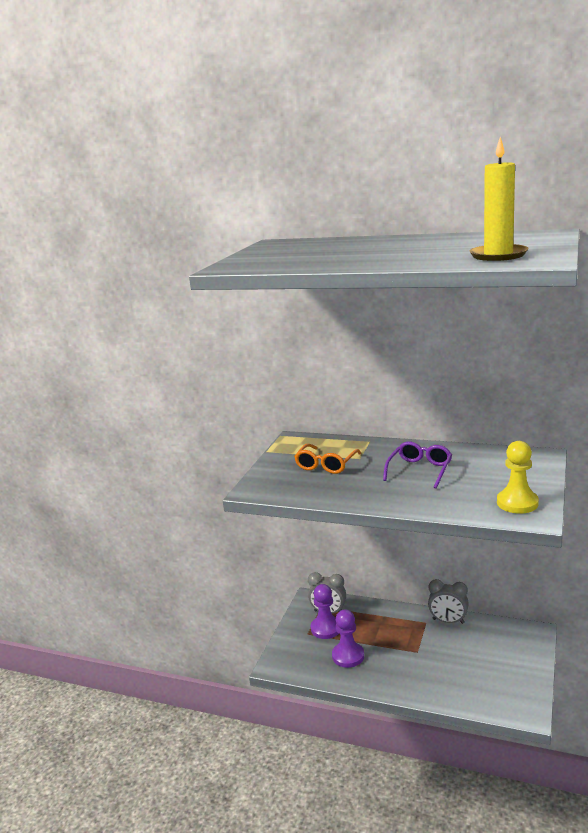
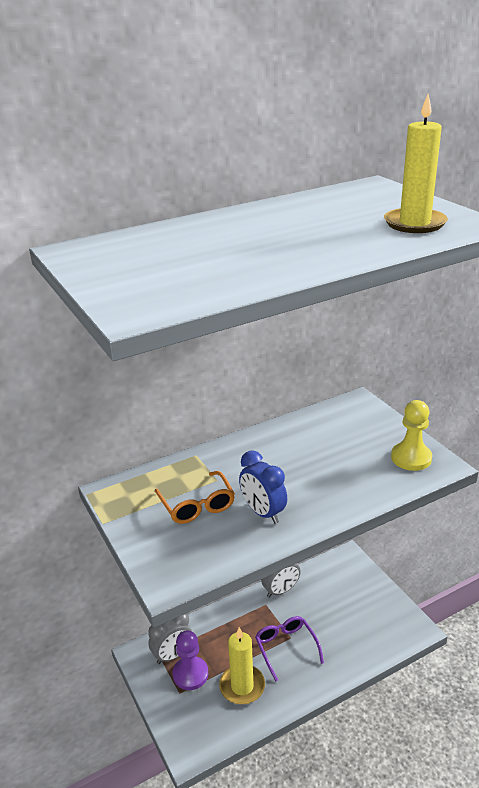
camera: 50 degrees left, 10 degrees up
purple pawn [332,609,364,668] -> yellow candle [219,627,265,704]
purple glasses [383,441,452,489] -> purple glasses moved to [255,616,324,681]
none -> blue clock [239,450,287,524]

